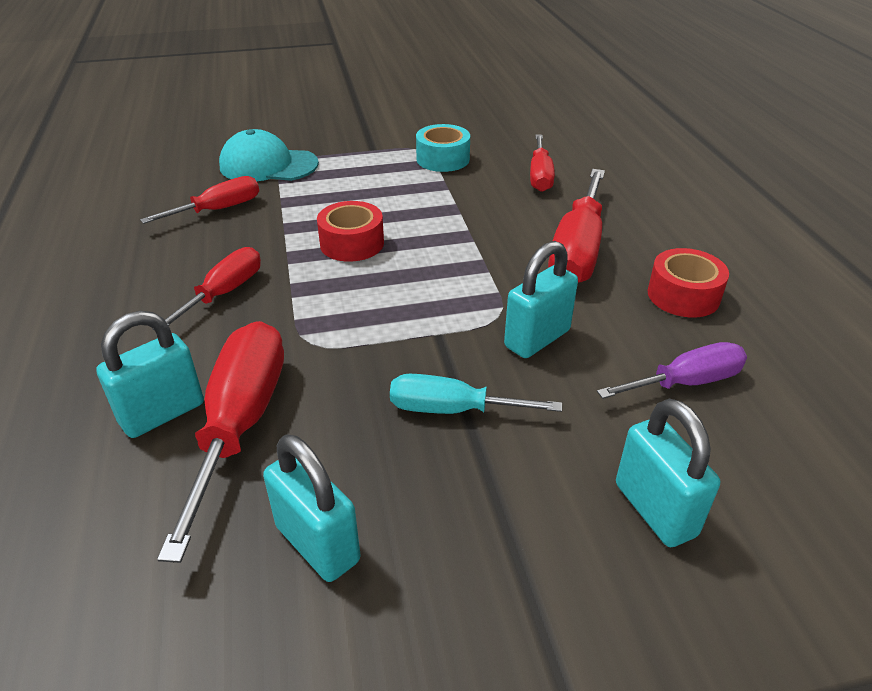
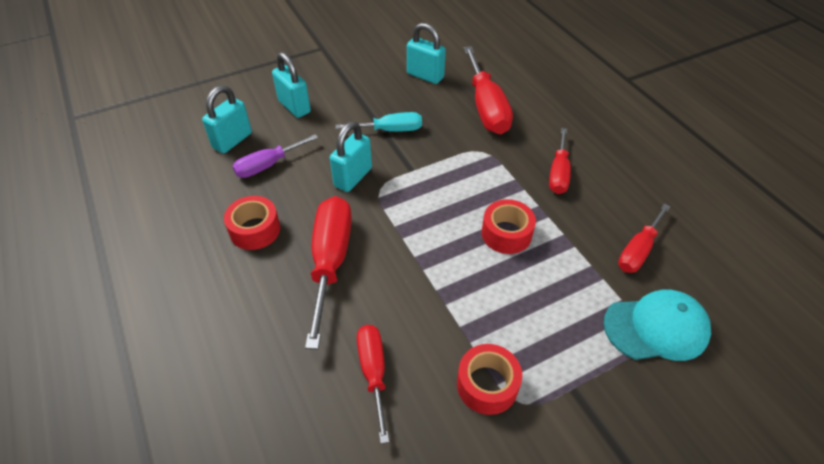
camera: 165 degrees right, 10 degrees up
turquoise padlock [96,311,204,438] -> turquoise padlock moved to [202,85,252,154]
turquoise tape [416,124,470,172] -> red tape [457,344,522,415]

